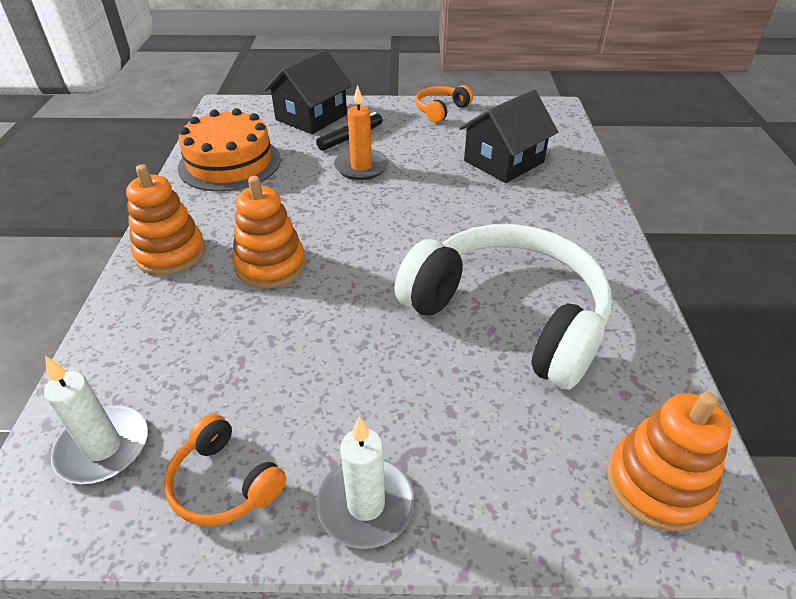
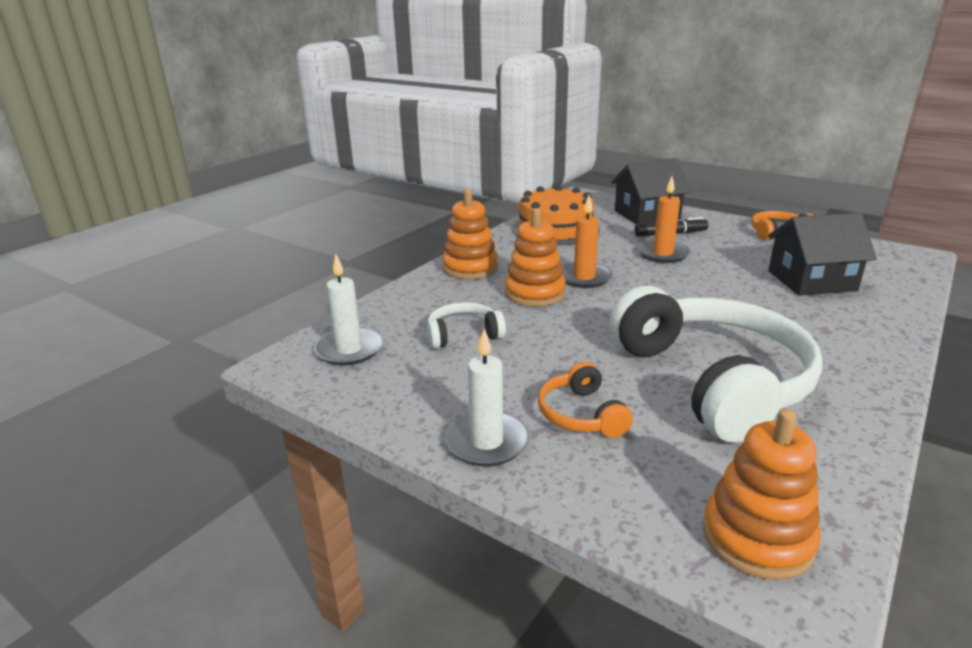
camera: 35 degrees right, 15 degrees down
orange headphones [164,414,286,526] -> orange headphones moved to [538,361,633,438]
none -> white headphones [427,302,506,349]
none -> orange candle [562,195,613,288]

